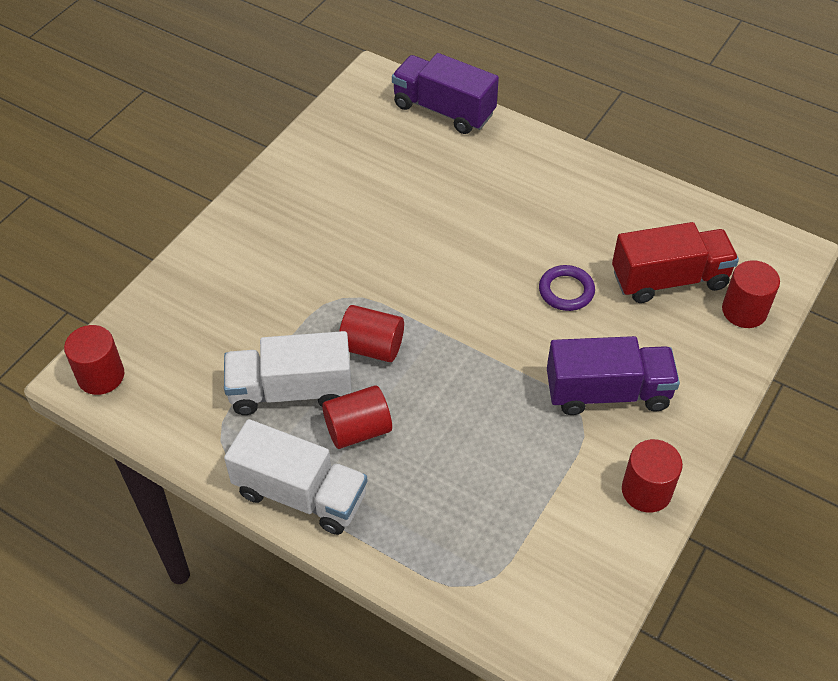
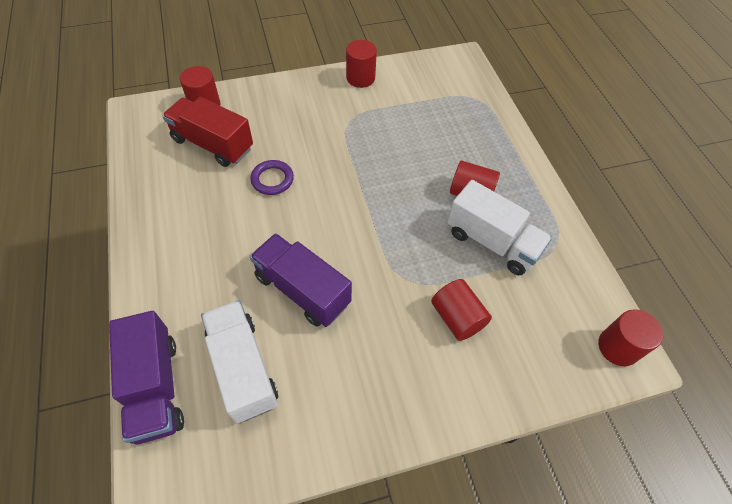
camera: 140 degrees left, 5 degrees up
white truck [224,419,367,535] -> white truck moved to [201,300,278,423]
red cylinder [339,305,404,362] -> red cylinder moved to [431,279,492,341]
purple truck [547,336,680,415] -> purple truck moved to [250,233,352,327]

